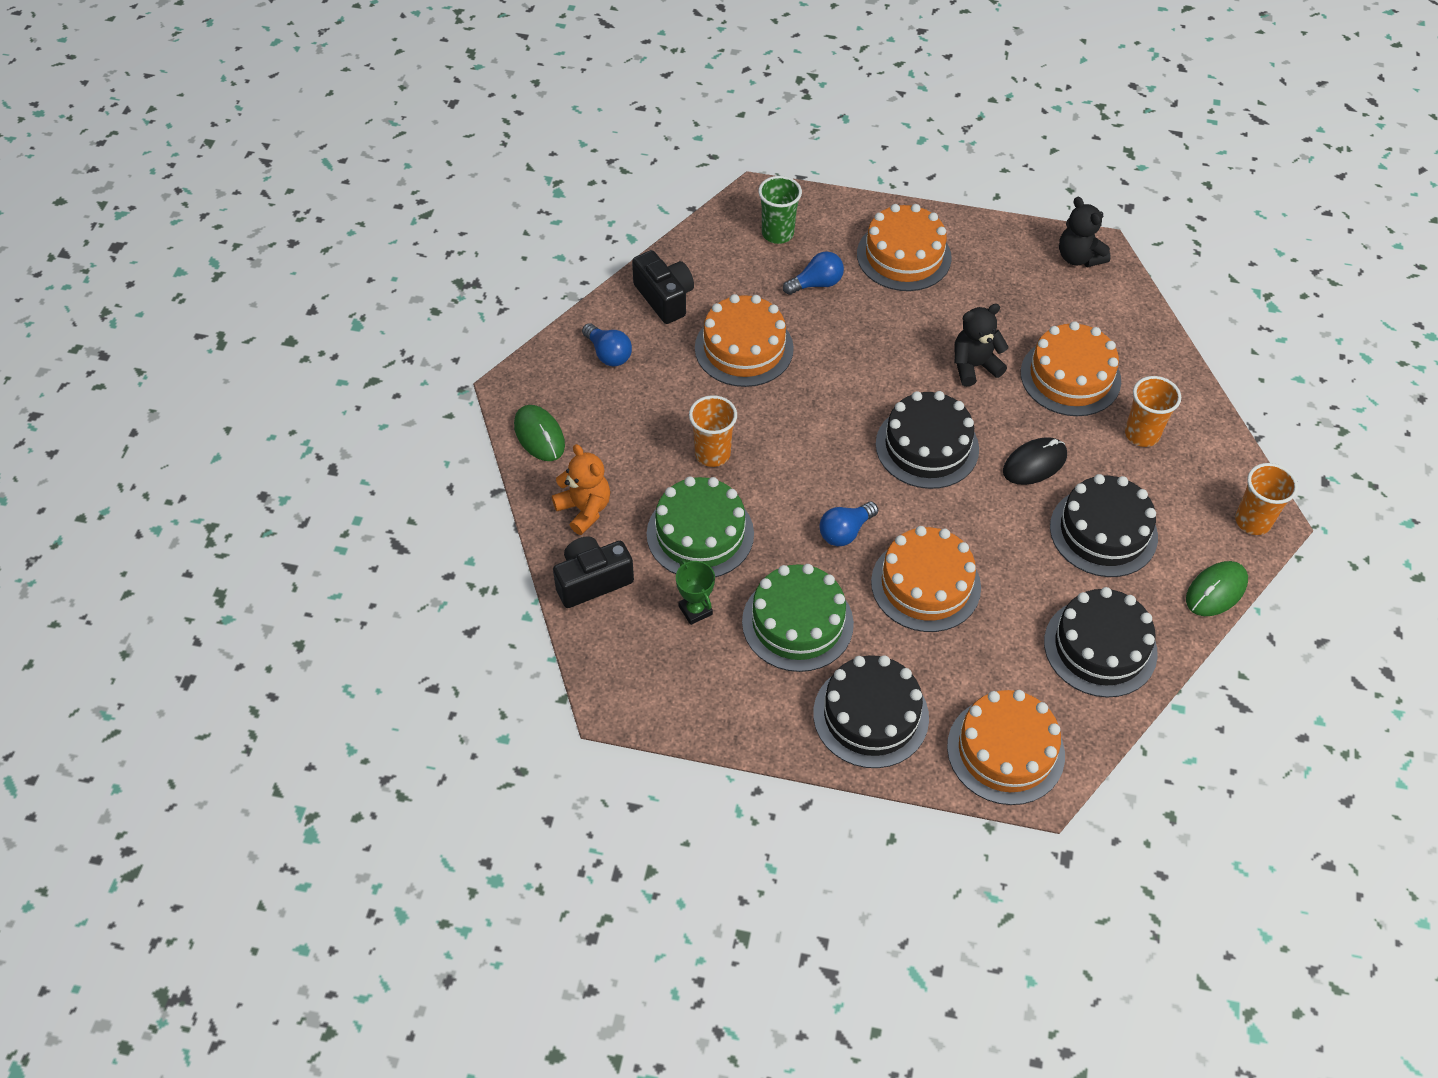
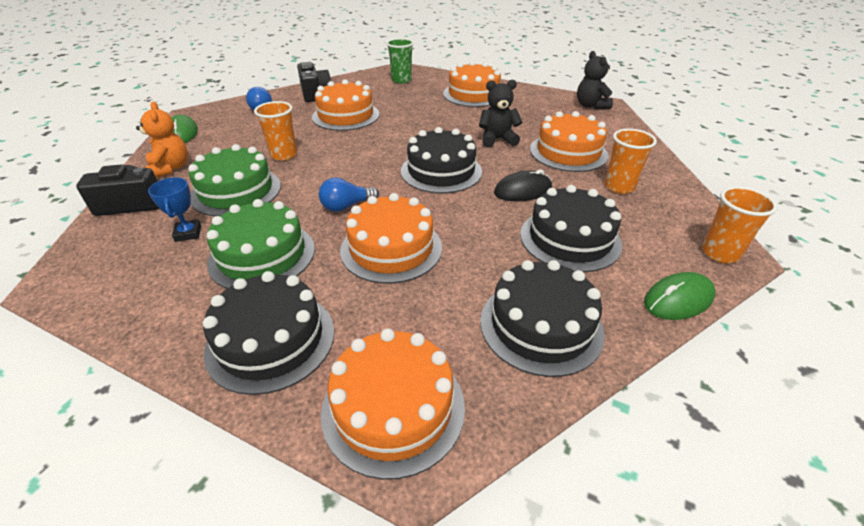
camera: 15 degrees right, 15 degrees down
green trophy [676,560,715,625] -> blue trophy [148,178,201,242]
blue light bulb [783,251,844,295] -> none

